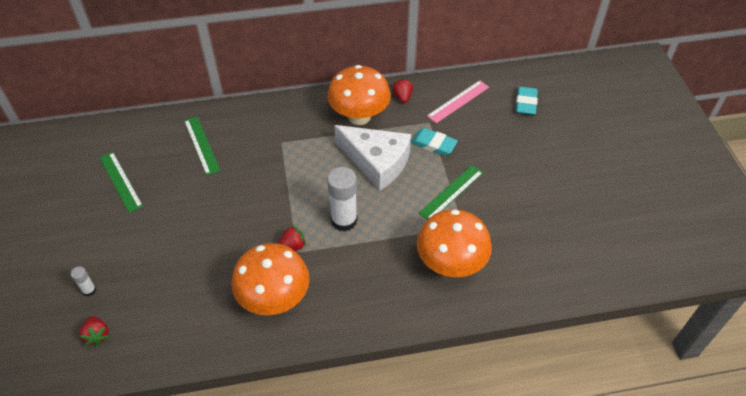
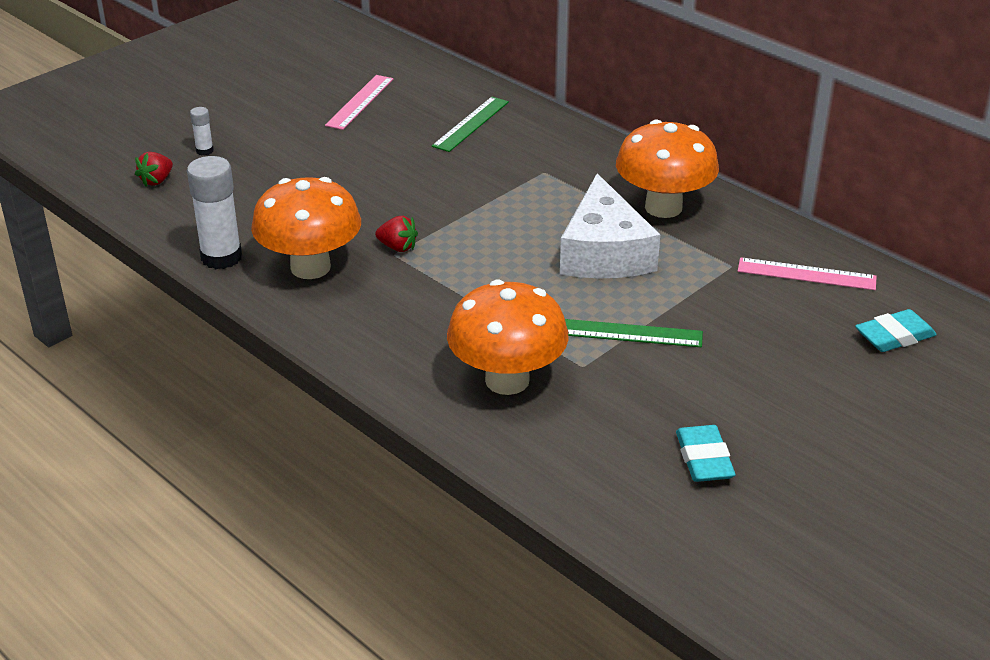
camera: 55 degrees right, 15 degrees down
green ruler [99,152,143,213] -> pink ruler [325,75,393,130]
white glue stick [327,167,357,232] -> white glue stick moved to [187,156,242,269]
red strawberry [393,78,413,103] -> none
turquoise eraser [411,128,458,156] -> turquoise eraser moved to [676,425,735,482]

